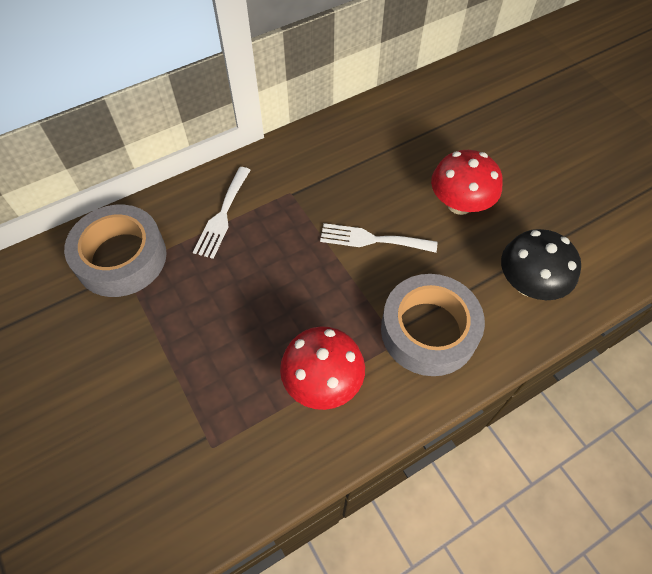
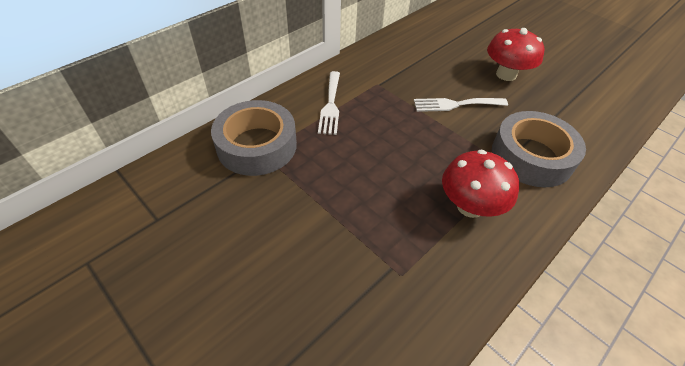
camera: 15 degrees left, 10 degrees down
black mushroom [501,229,581,300] -> none

